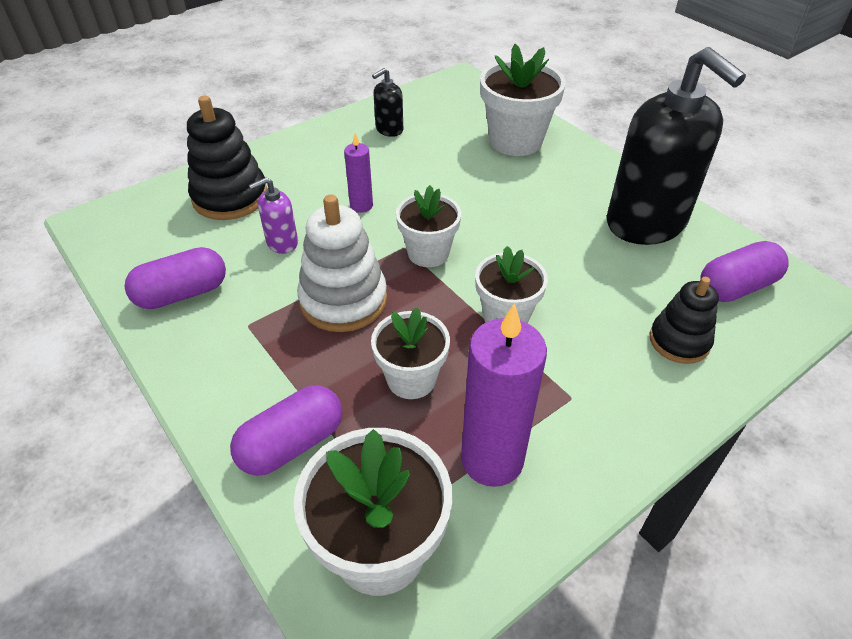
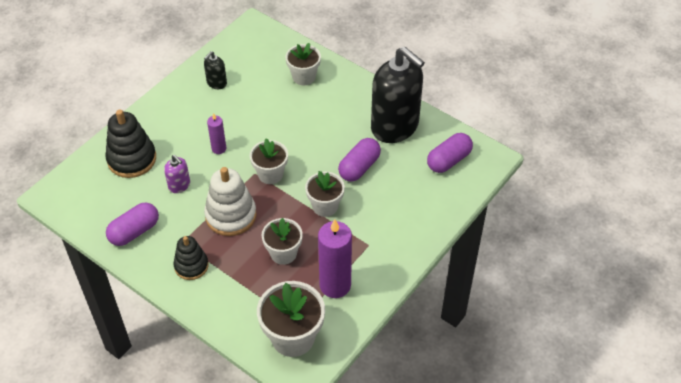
camera: 15 degrees left, 5 degrees up
purple capsule [230,385,342,476] -> purple capsule moved to [338,138,381,182]
purple soap dispenser [249,177,298,254] -> purple soap dispenser turned 90 degrees counterclockwise [164,155,190,193]
white flower pot [480,44,566,156] -> white flower pot [286,43,321,85], size x0.65
black stacking toy [650,277,719,364] -> black stacking toy moved to [173,236,209,280]

